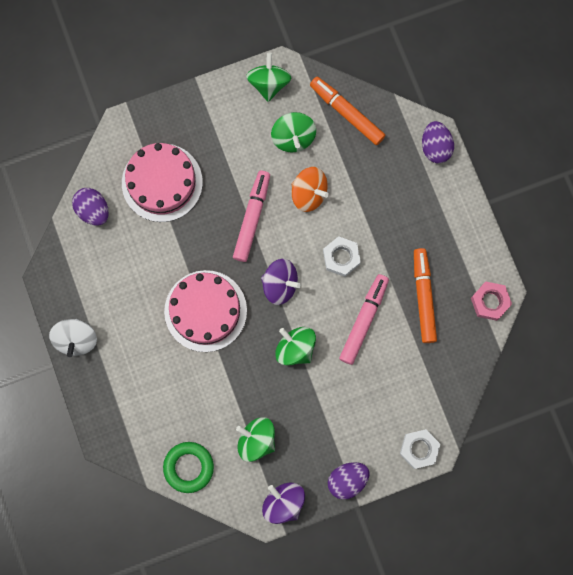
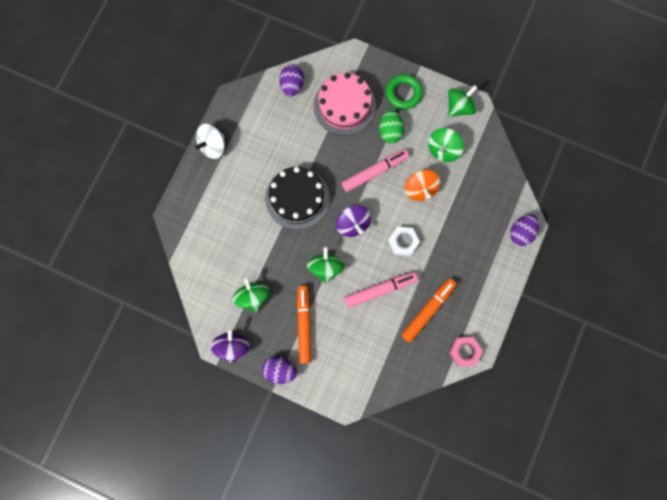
camera: 45 degrees right, 0 degrees up
green ring [163,442,214,493] -> green ring moved to [385,74,423,110]
pink cake [164,270,247,352] -> black cake [265,167,330,230]
orange marker [310,77,385,145] -> orange marker moved to [297,286,311,364]
white nut [400,429,441,469] -> none
none -> green egg [379,110,404,143]

